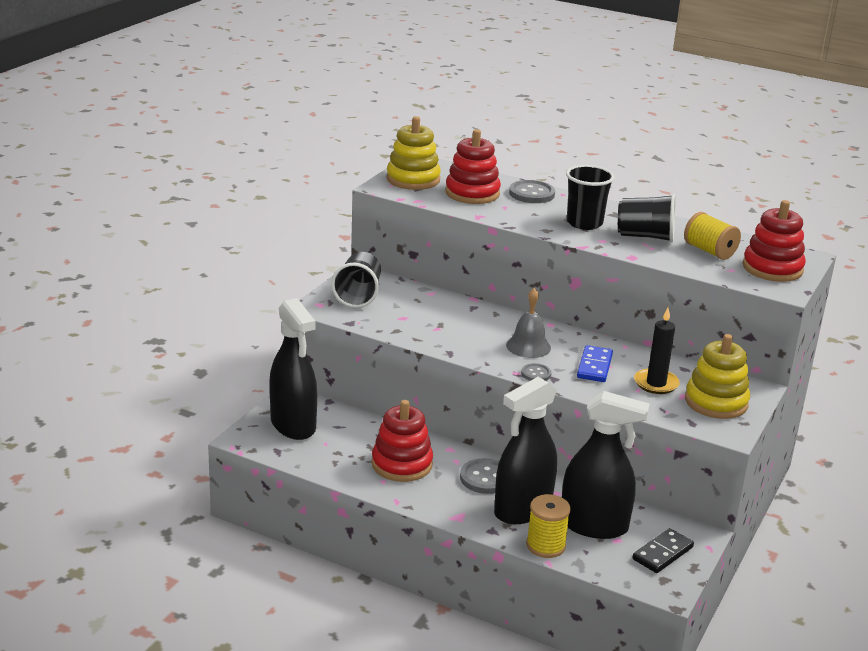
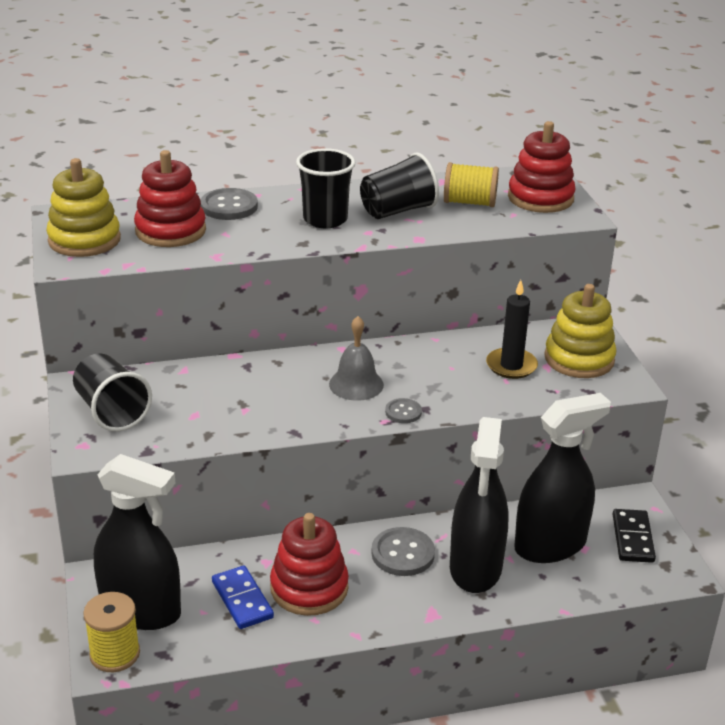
camera: 40 degrees left, 5 degrees up
yellow spool [526,494,571,558] -> yellow spool moved to [83,592,140,672]
blue domino [577,345,613,382] -> blue domino moved to [212,566,274,629]

